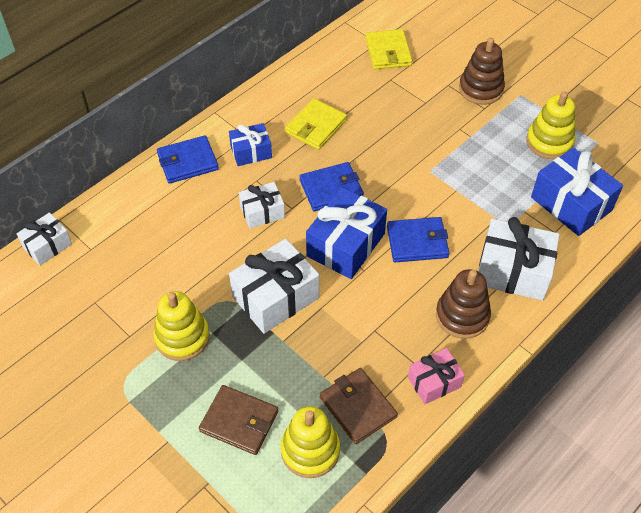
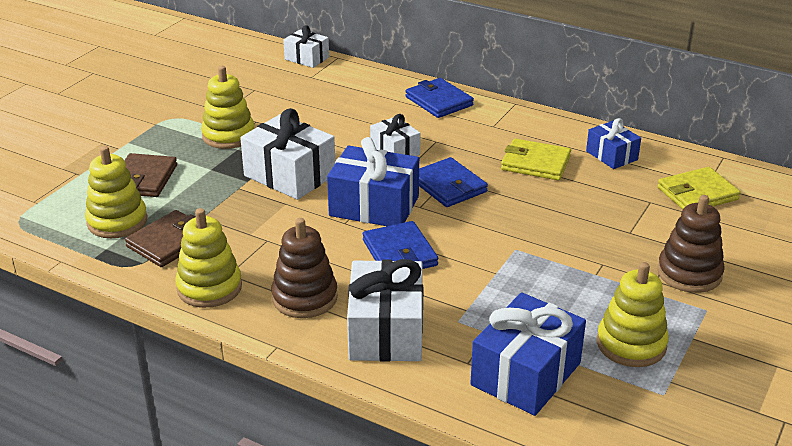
camera: 75 degrees right, 20 degrees down
blue gift [229,123,272,166] -> blue gift moved to [586,118,641,169]
pink gift [408,348,465,404] -> yellow stacking toy [175,208,242,308]

